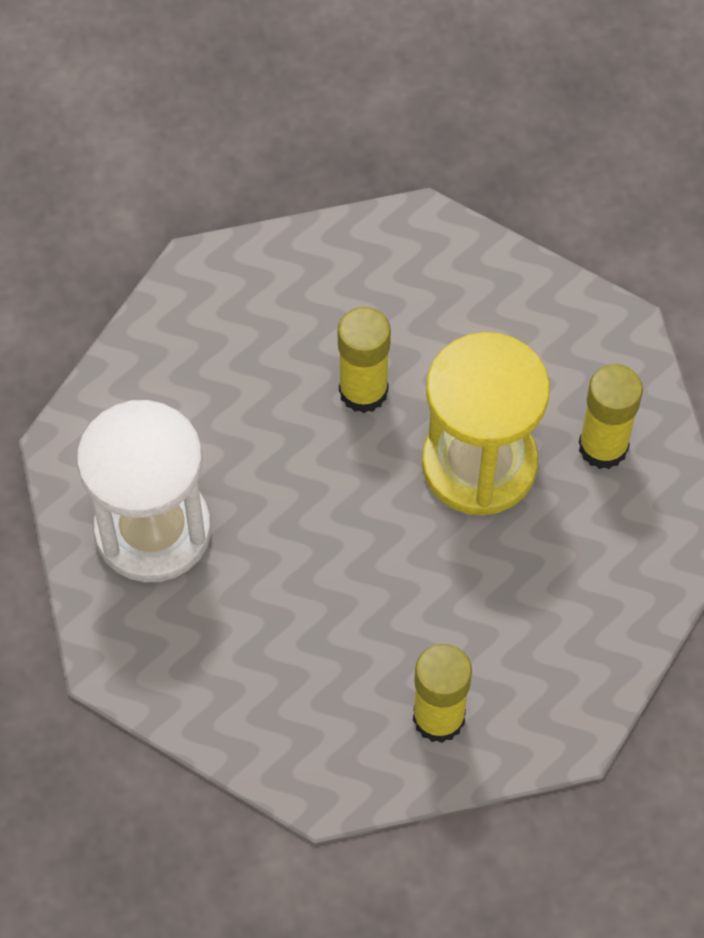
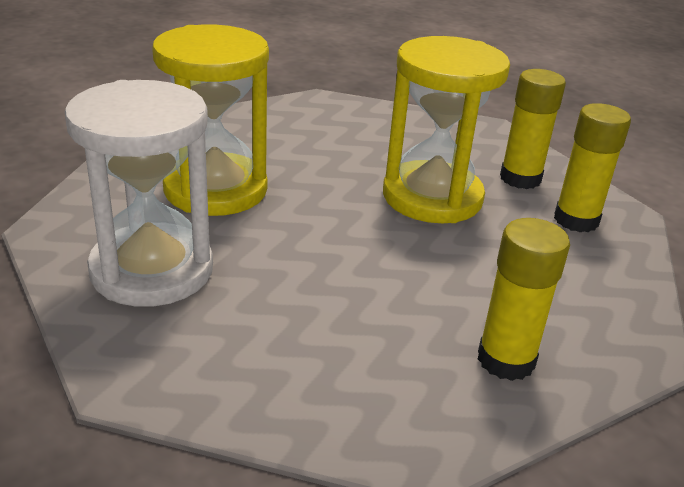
camera: 20 degrees left, 30 degrees down
yellow glue stick [338,307,391,413] -> yellow glue stick moved to [554,103,631,232]
none -> yellow hourglass [152,24,269,216]

